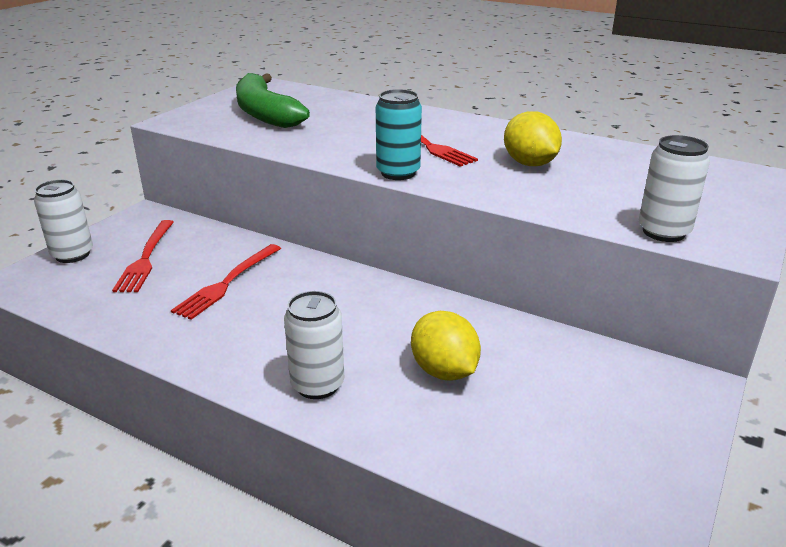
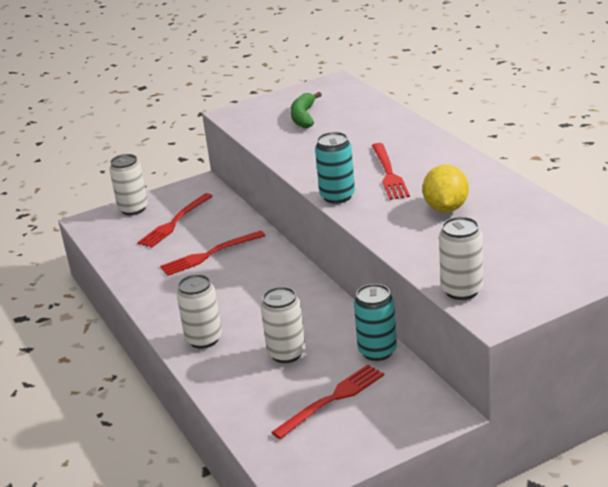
camera: 35 degrees right, 0 degrees up
green banana [236,73,310,128] -> green banana [291,92,322,128], size x0.61
yellow lemon [411,311,481,381] -> white can [261,287,305,363]
none -> red fork [271,365,384,439]
none -> turquoise can [354,284,397,361]

